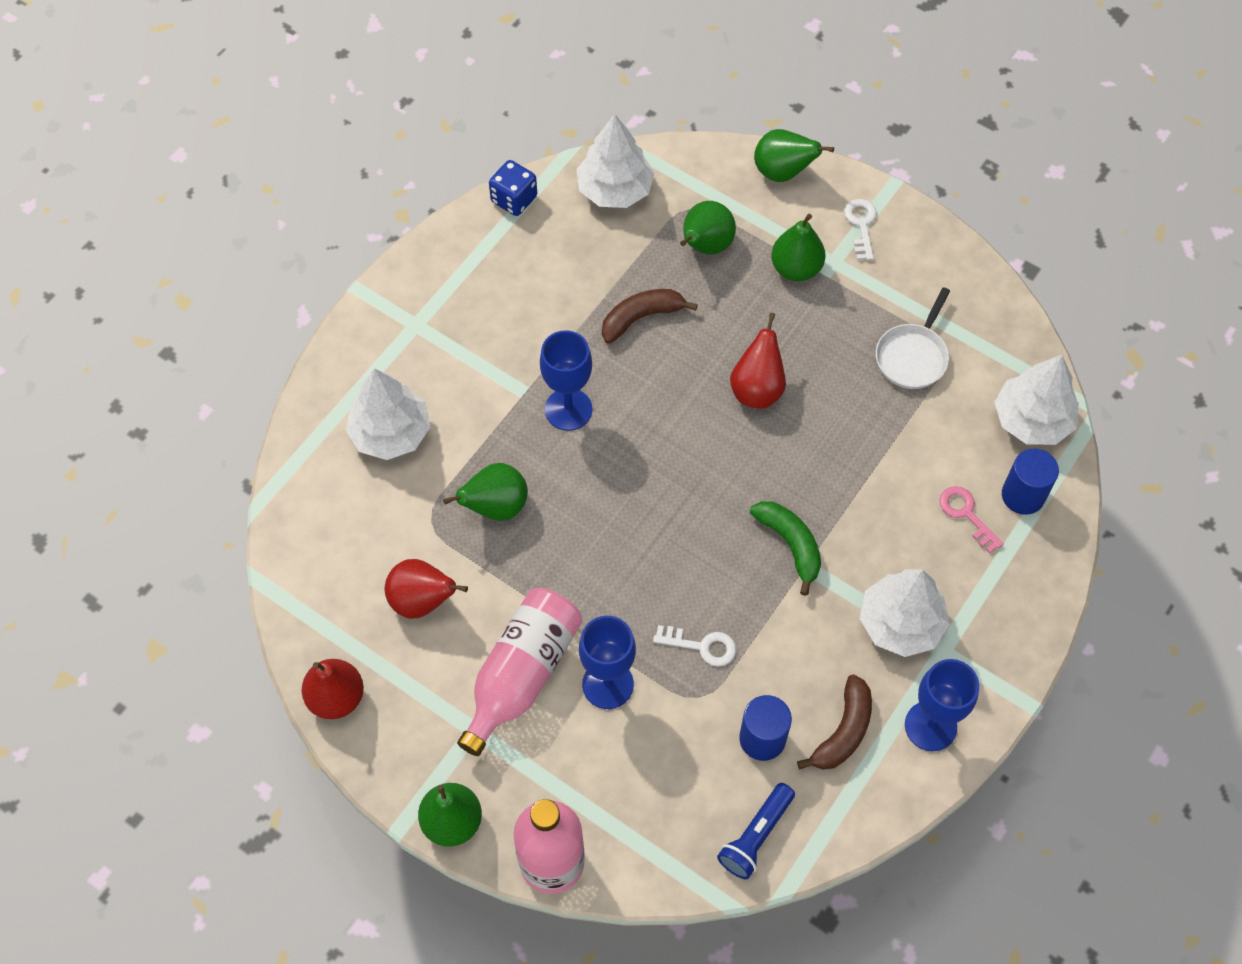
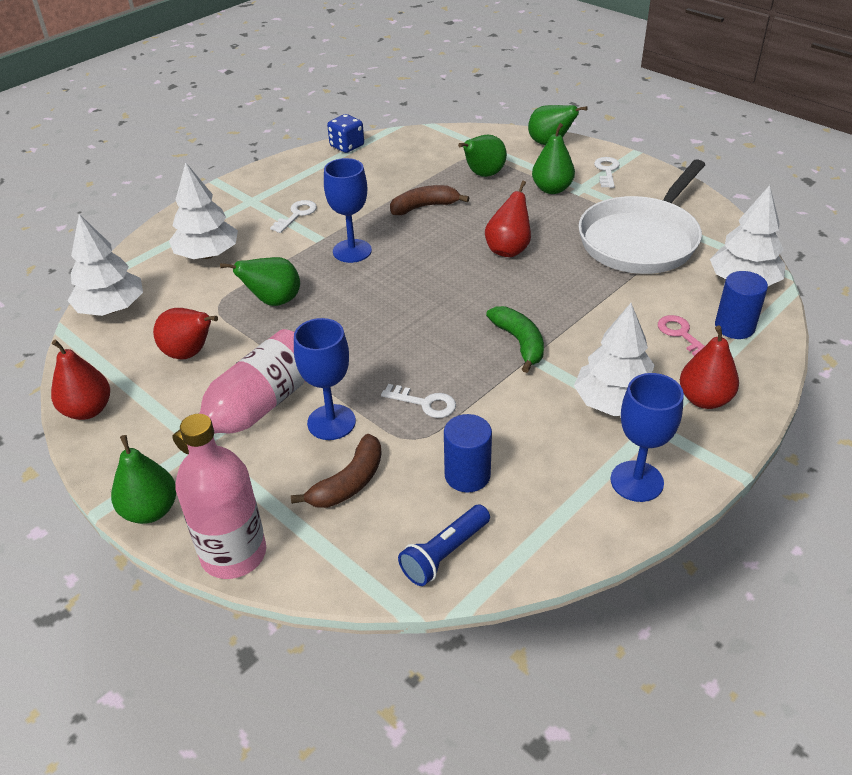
camera: 10 degrees right, 20 degrees down
white tree [576,114,655,208] -> white tree moved to [68,214,143,316]
brown banana [797,675,872,770] -> brown banana moved to [291,434,382,508]
white pan [876,287,950,389] -> white pan [578,159,705,274], size x1.96
none -> white key [270,200,317,233]
none -> red pear [680,326,739,409]

